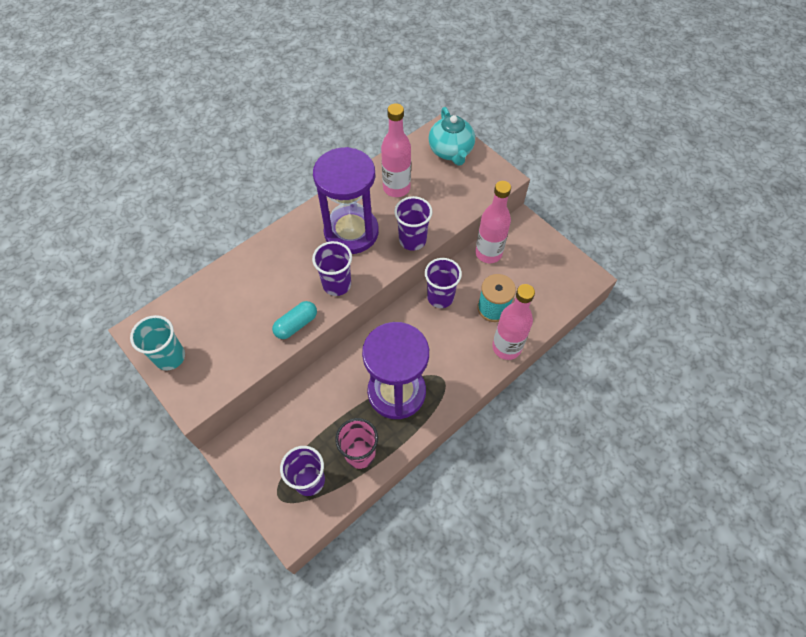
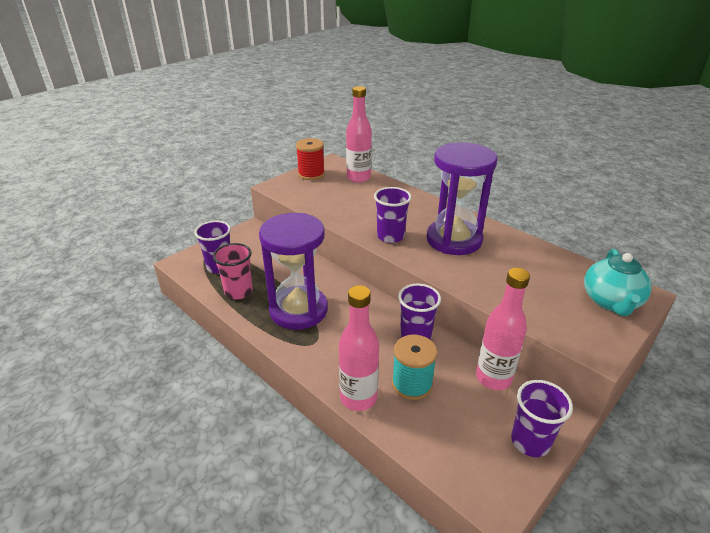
camera: 85 degrees right, 25 degrees down
turquoise cup [130,315,185,370] -> red spool [296,138,325,180]
turquoise capsule [272,301,317,339] -> none
pink bottle [381,103,411,197] -> pink bottle moved to [346,86,372,183]
purple cup [394,196,433,251] -> purple cup moved to [511,380,573,457]
turquoise teapot [428,107,475,166] -> turquoise teapot turned 60 degrees counterclockwise [584,249,652,316]

